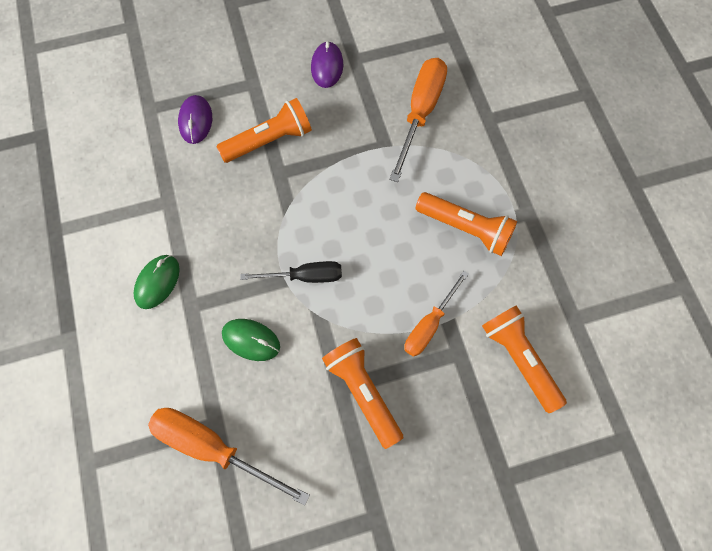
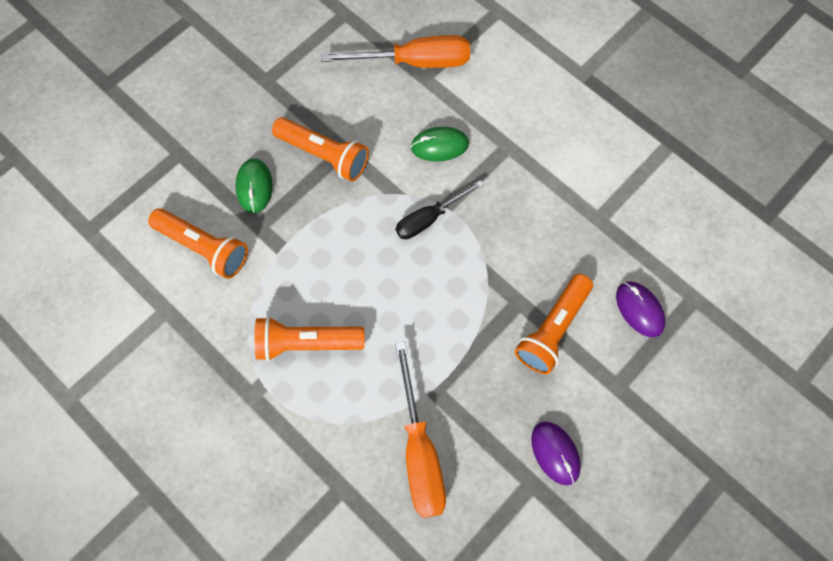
camera: 150 degrees right, 0 degrees up
green mouse [134,255,180,309] -> green mouse moved to [235,158,273,214]
orange screwdriver [404,271,469,357] -> none

